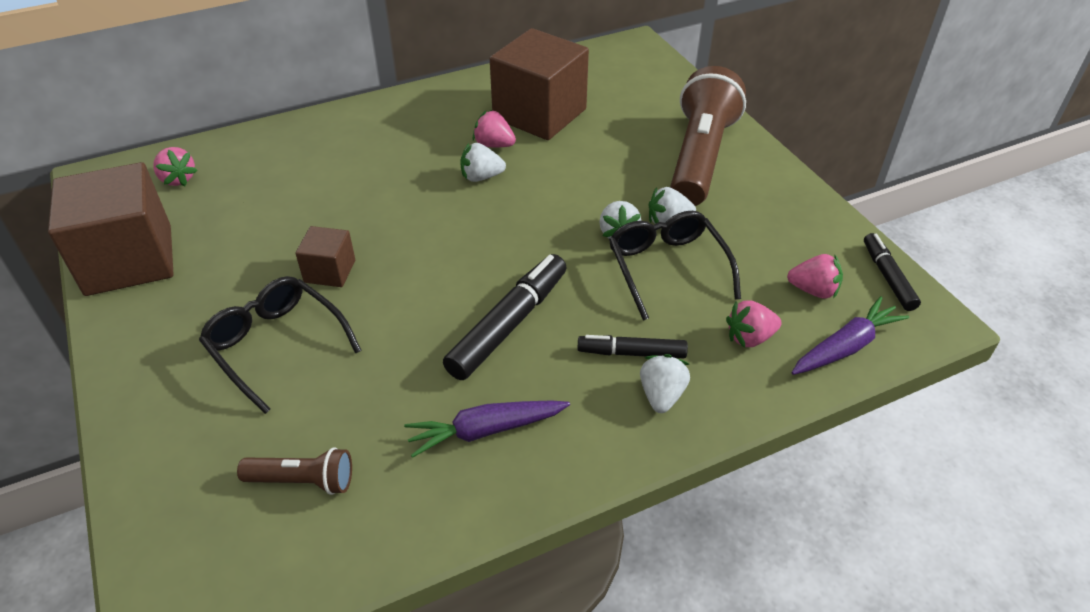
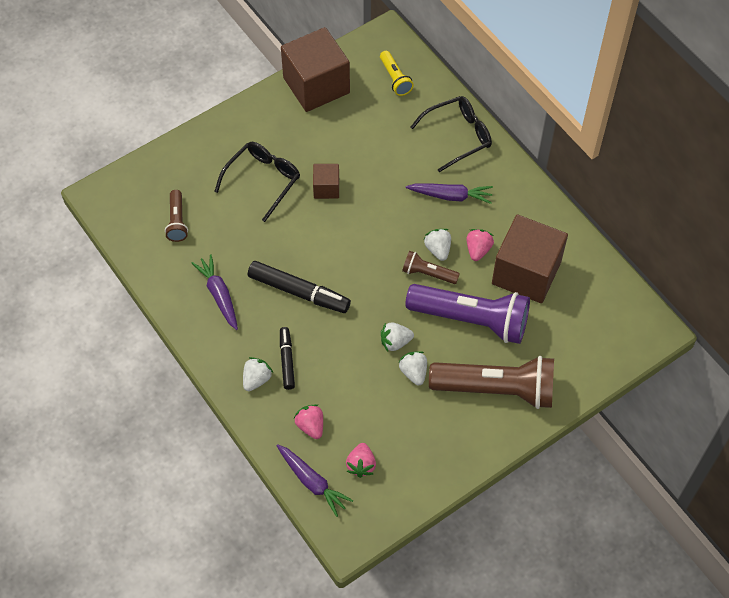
camera: 80 degrees right, 15 degrees up
pink strawberry [153,147,198,186] -> yellow flashlight [380,51,414,96]
black glasses [609,211,741,321] -> black glasses moved to [411,96,492,172]
white strawberry [640,354,690,413] -> white strawberry turned 60 degrees counterclockwise [243,357,273,391]
black marker [864,233,921,311] -> none
none -> brown flashlight [402,251,460,284]
none -> purple flashlight [405,284,530,344]
none -> purple carrot [406,183,493,204]

